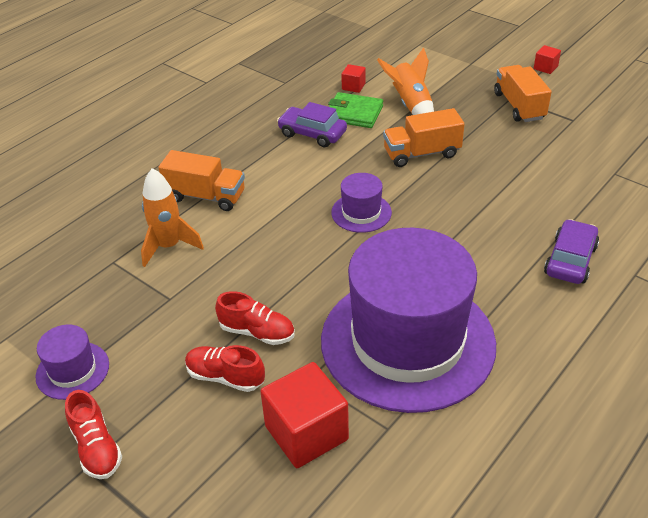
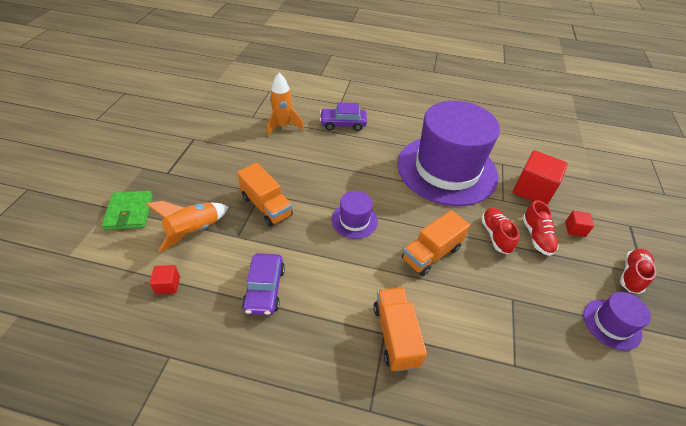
camera: 120 degrees left, 5 degrees up
orange rocket [141,168,204,267] -> orange rocket moved to [267,73,304,136]
green wallet [328,92,383,128] -> green wallet moved to [102,191,153,230]
orange truck [494,65,552,122] -> orange truck moved to [402,210,470,276]
red cube [534,45,561,74] -> red cube moved to [565,211,594,237]

